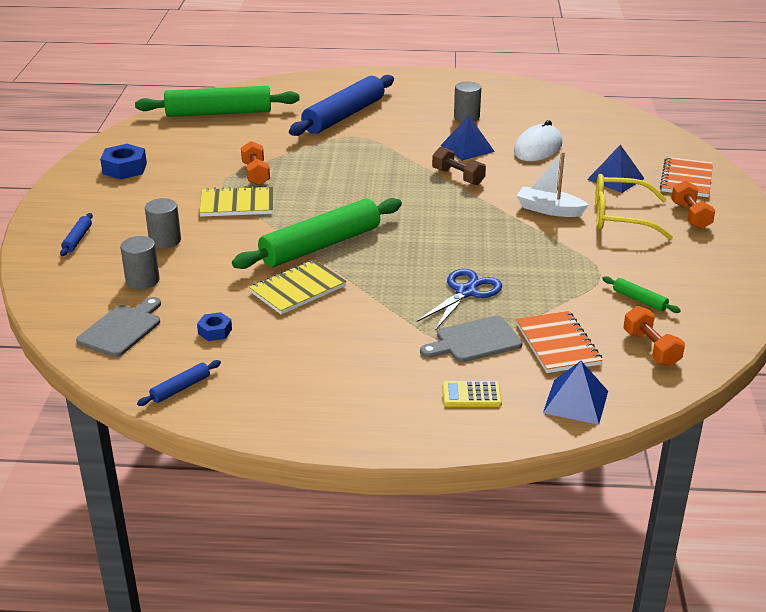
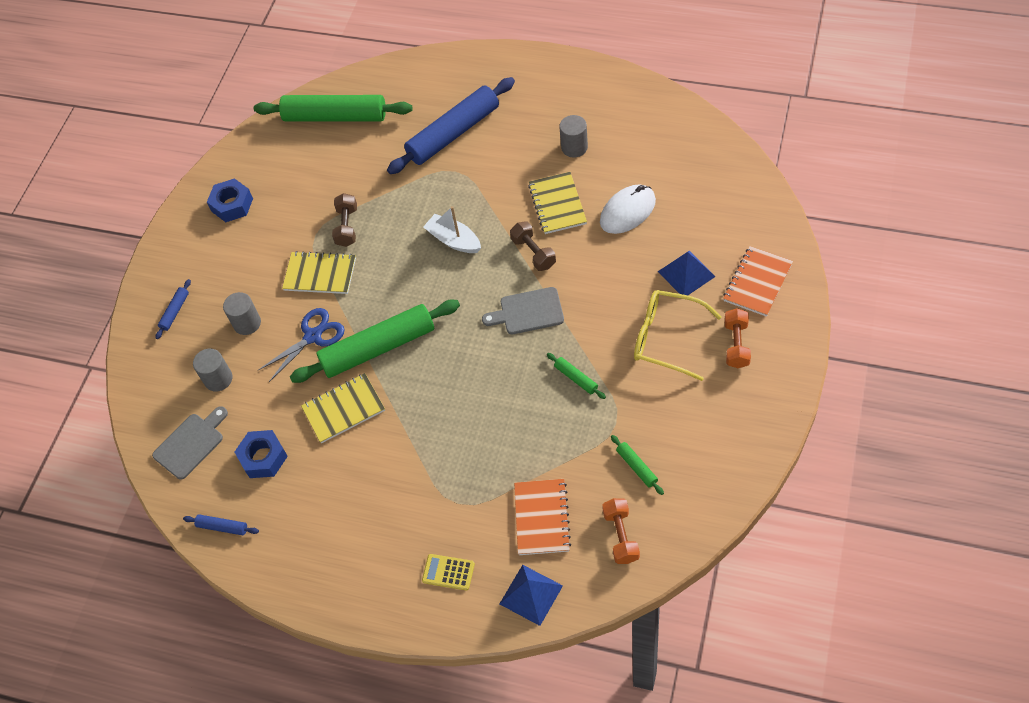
camera: 20 degrees right, 25 degrees up
blue rolling pin [137,360,221,406] -> blue rolling pin turned 45 degrees clockwise [183,514,259,535]
blue nut [197,312,232,341] -> blue nut [235,430,288,478], size x1.71
orange dumbbell [241,141,270,185] -> brown dumbbell [332,193,357,247]
blue scissors [417,269,502,331] -> blue scissors moved to [258,308,345,382]
grey cutting board [420,316,523,362] -> grey cutting board moved to [482,287,564,334]
blue pyramid [440,116,495,161] -> yellow notebook [528,172,587,234]
white boat [516,152,589,217] -> white boat moved to [423,206,481,253]
none -> green rolling pin [547,353,606,399]

